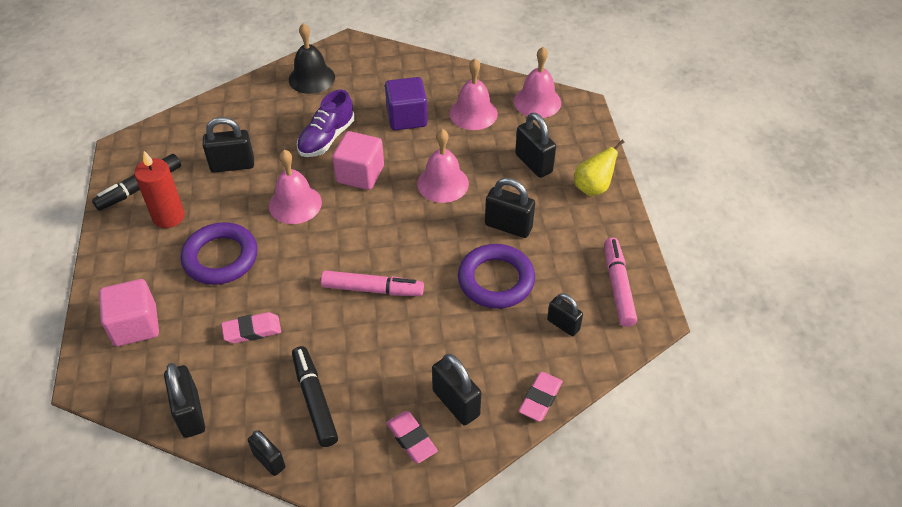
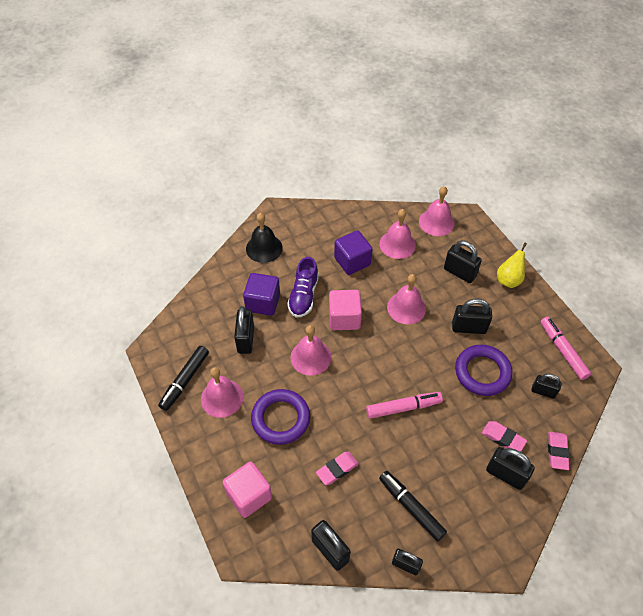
camera: 20 degrees left, 5 degrees up
red candle [134,151,185,228] -> pink bell [201,367,243,418]
black padlock [203,117,254,173] -> black padlock turned 60 degrees counterclockwise [234,306,254,354]
pink eraser [386,411,438,463] -> pink eraser moved to [482,421,527,452]
none -> purple cube [243,273,280,316]

